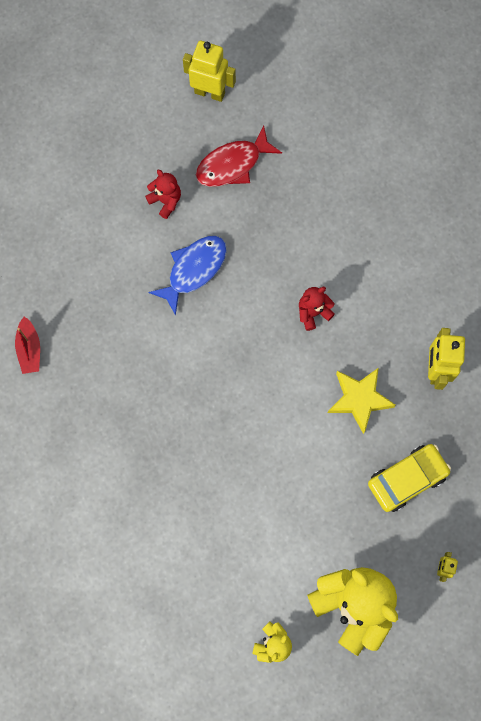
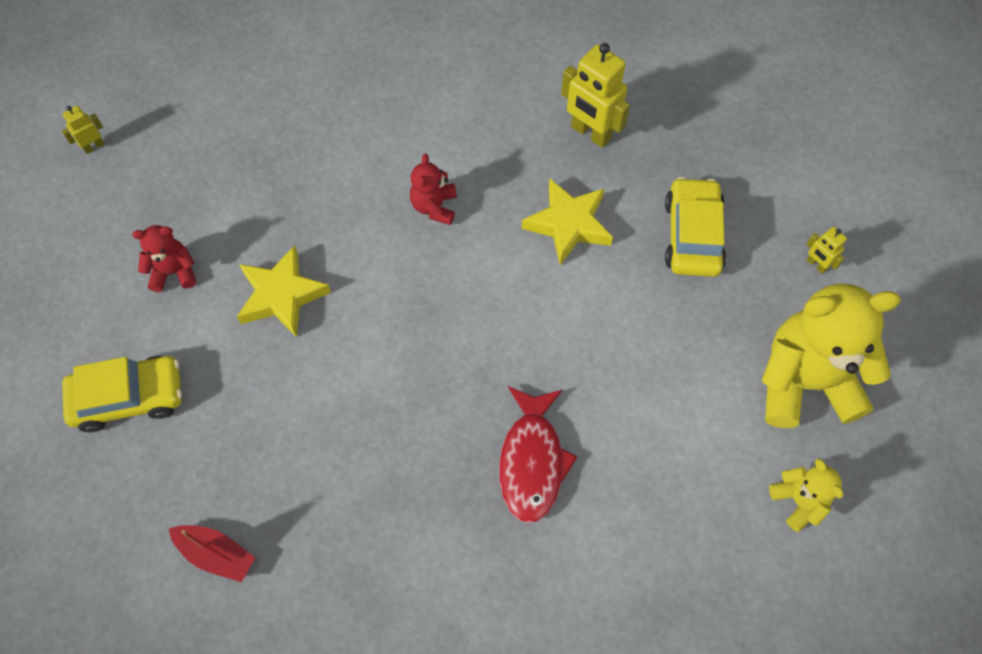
camera: 55 degrees left, 10 degrees down
blue fish [149,236,227,316] -> yellow star [237,245,331,337]
yellow robot [183,41,236,102] -> yellow robot [62,106,105,154], size x0.50
red fish [196,126,282,187] -> red fish moved to [499,386,577,523]
none -> yellow car [62,356,182,432]

